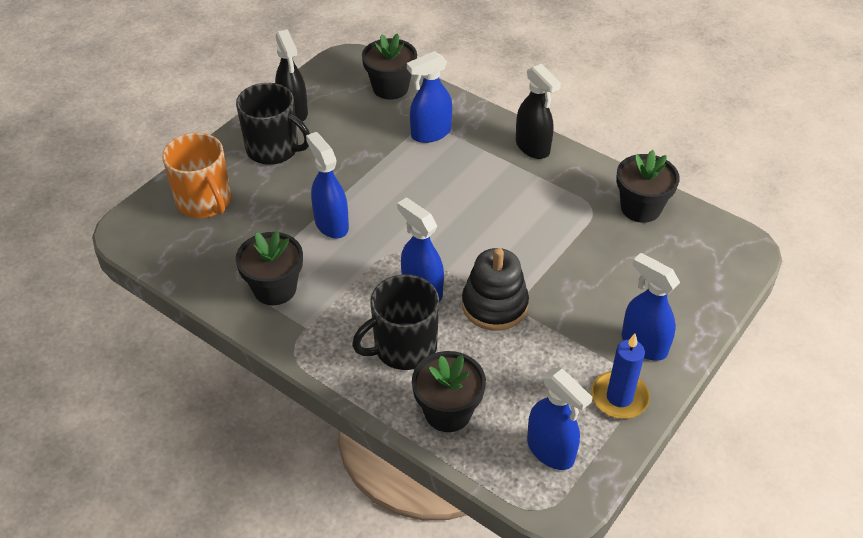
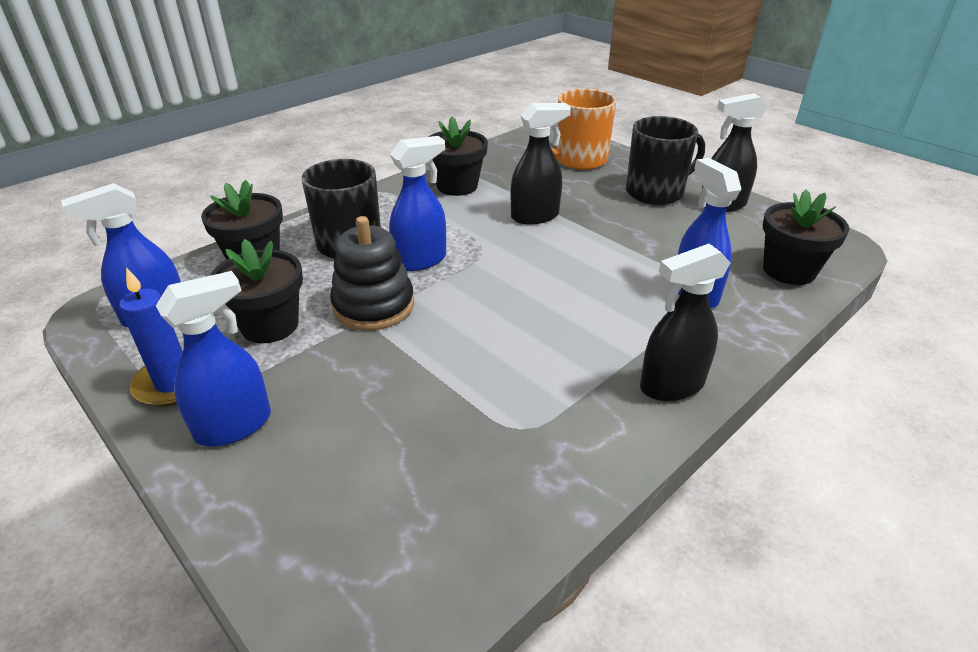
camera: 100 degrees right, 10 degrees down
black mug [236,83,310,165] -> black mug turned 150 degrees counterclockwise [626,116,705,205]
blue spray bottle [306,132,349,238] -> black spray bottle [511,103,571,224]
black flower pot [616,150,680,223] -> black flower pot moved to [210,239,303,343]

